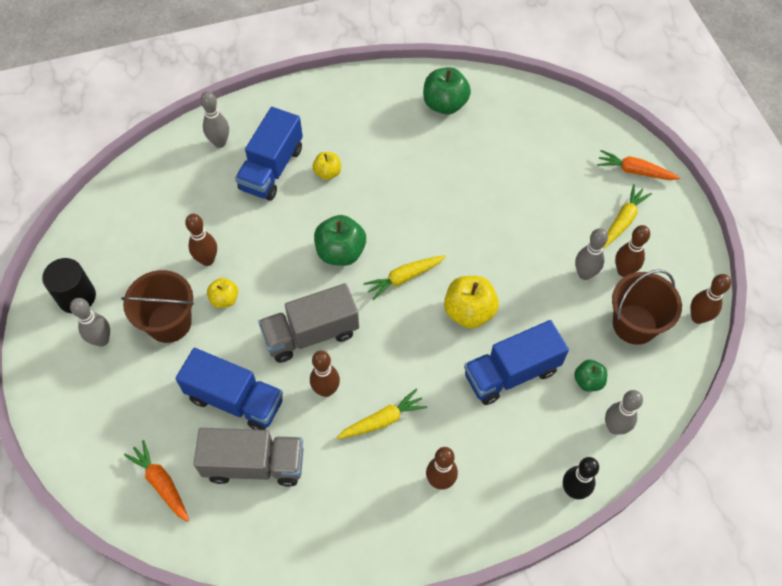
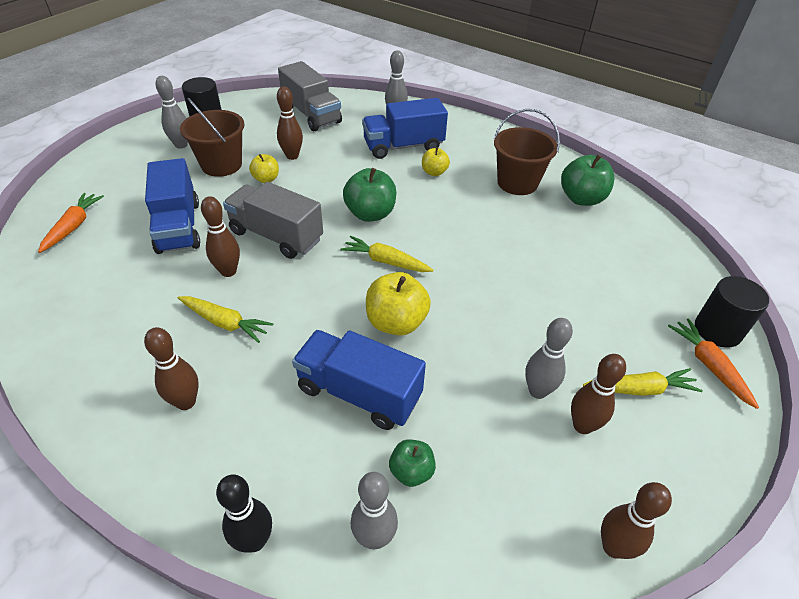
camera: 50 degrees right, 15 degrees down
grey truck [194,428,303,487] -> grey truck moved to [278,61,342,131]
brown bucket [612,269,682,345] -> brown bucket moved to [494,109,560,195]
none -> black cylinder [695,276,769,348]

